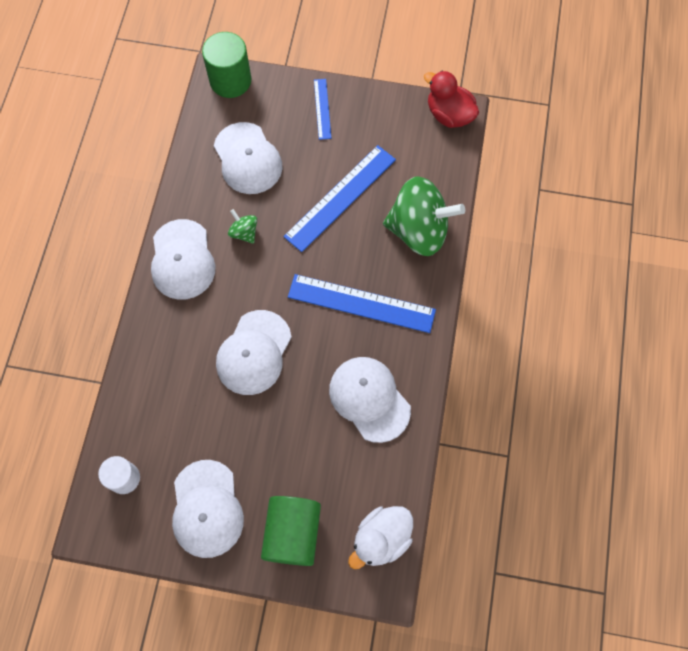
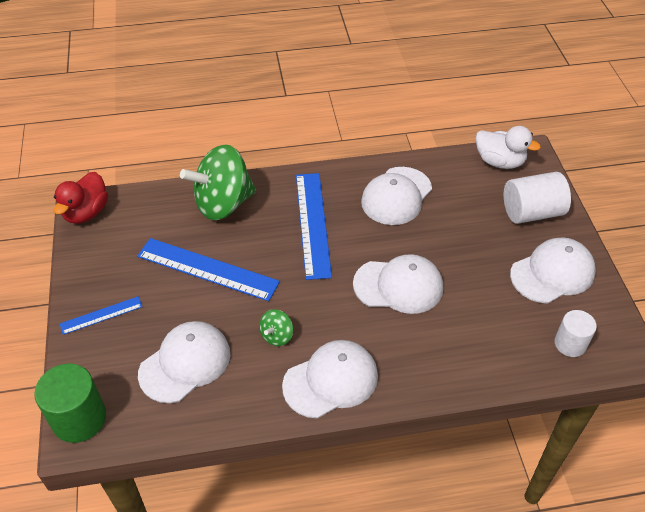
camera: 110 degrees left, 20 degrees down
green cylinder [261,496,321,566] -> white cylinder [504,172,571,224]
green spinning top [383,176,465,256] -> green spinning top turned 105 degrees counterclockwise [180,144,256,220]

